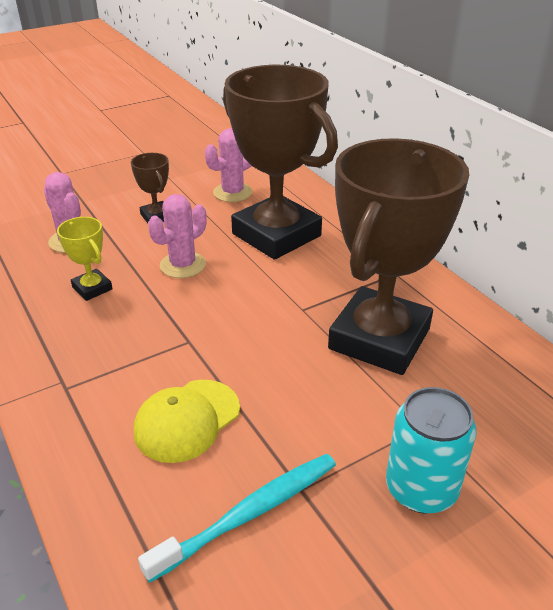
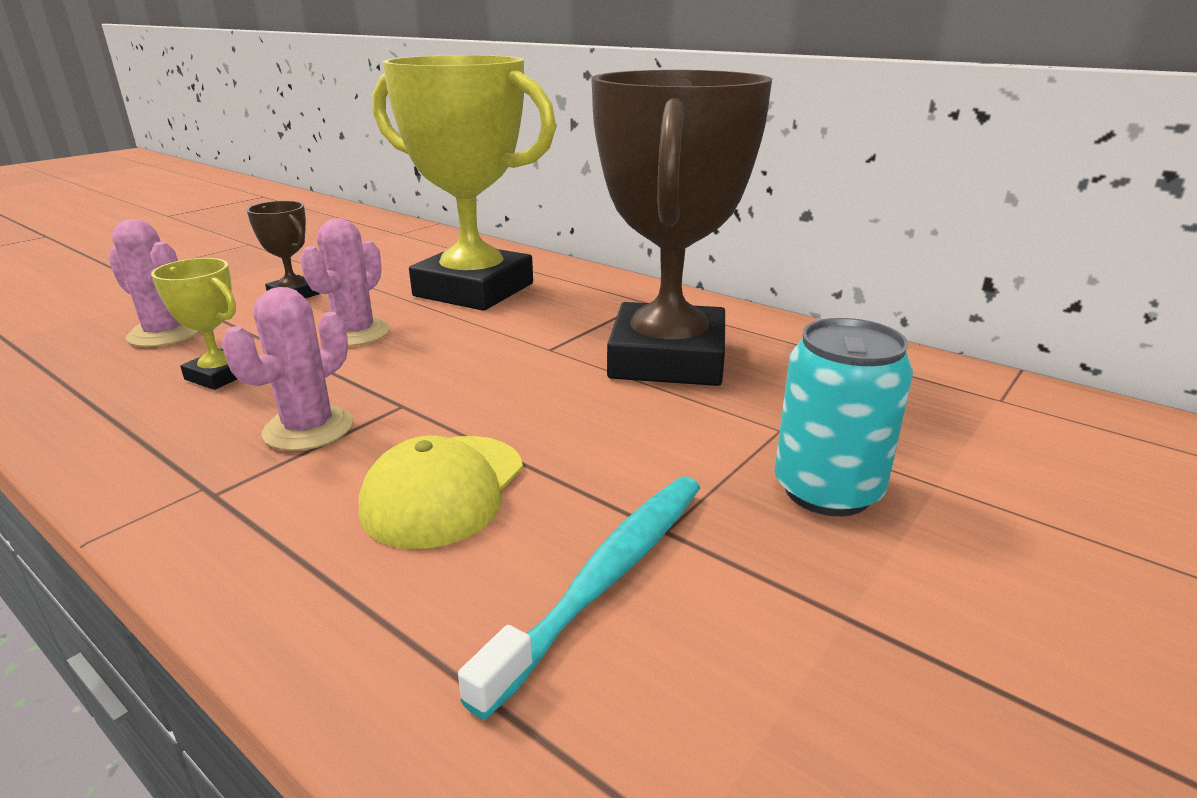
camera: 20 degrees left, 10 degrees down
pink cactus [205,128,252,202] -> pink cactus moved to [222,287,353,451]
brown trophy [223,65,338,260] -> yellow trophy [373,55,556,311]

